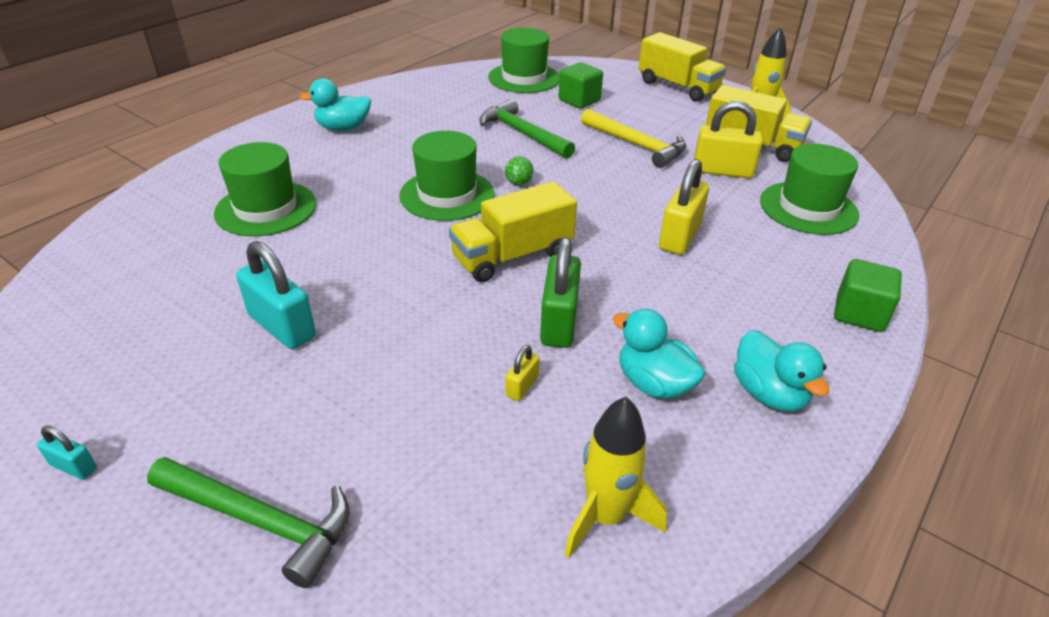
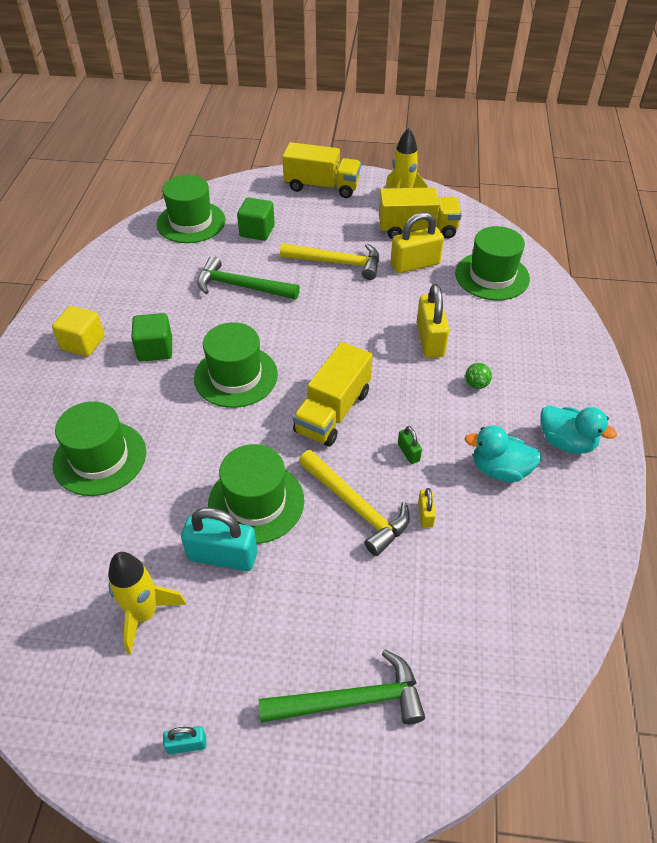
camera: 30 degrees left, 10 degrees up
turquoise duck [299,78,371,131] -> yellow cube [52,306,105,357]
green ball [505,156,533,185] -> green ball moved to [465,363,492,389]
green padlock [540,237,581,348] -> green padlock [398,426,422,464], size x0.49
yellow rocket [564,397,667,558] -> yellow rocket moved to [108,552,186,654]
green cube [834,259,902,332] -> green cube moved to [131,313,172,362]
none -> green hat [208,444,304,544]
none -> yellow hammer [299,450,410,556]

